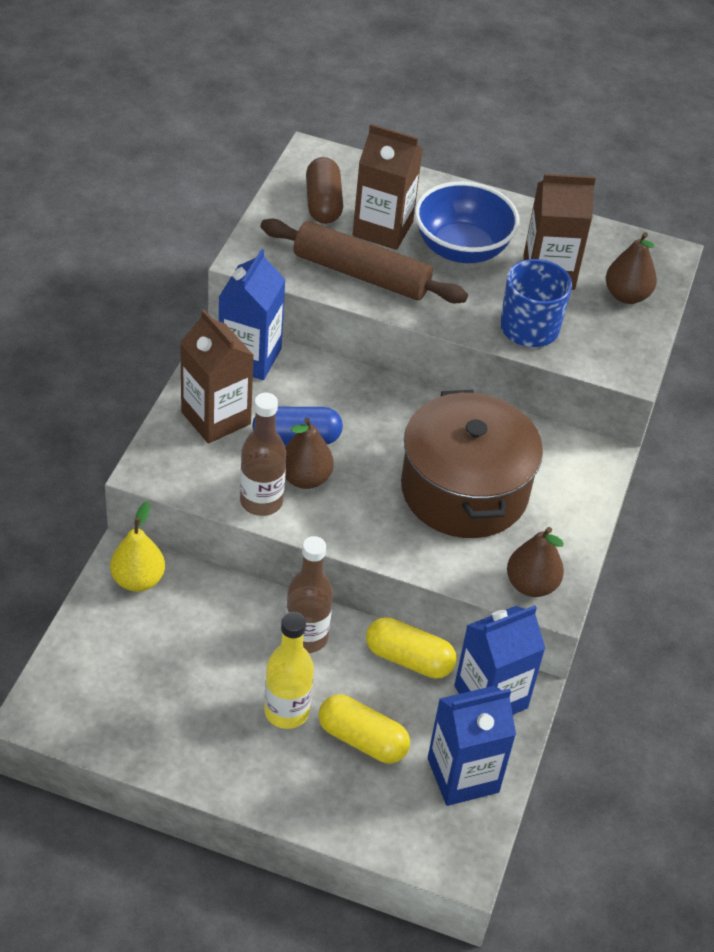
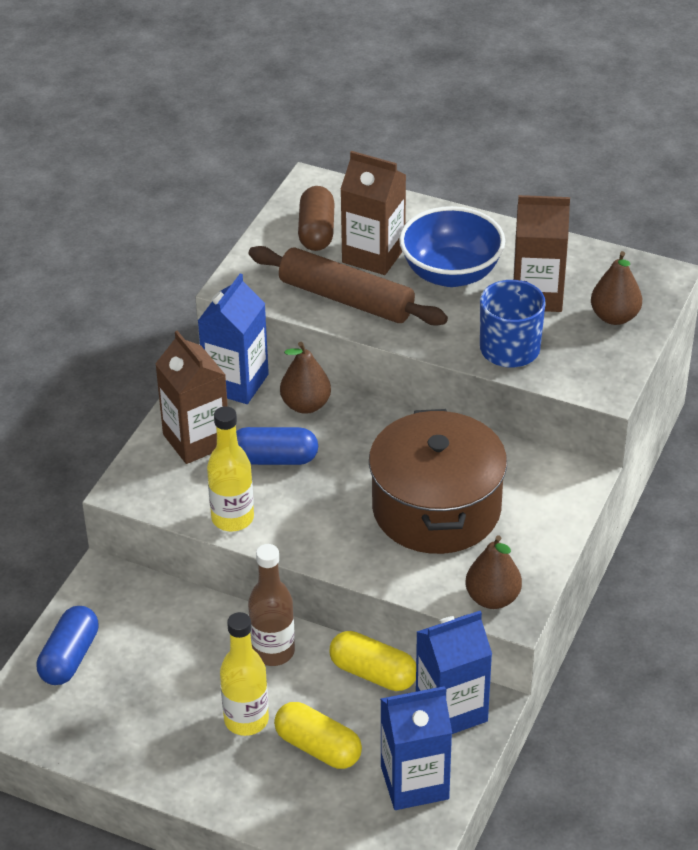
camera: 10 degrees right, 5 degrees down
yellow pear [110,501,165,592] -> none
brown bottle [240,393,286,516] -> yellow bottle [207,406,254,531]
brown pear [285,418,334,489] -> brown pear moved to [280,342,331,414]
none -> blue capsule [37,606,99,685]

